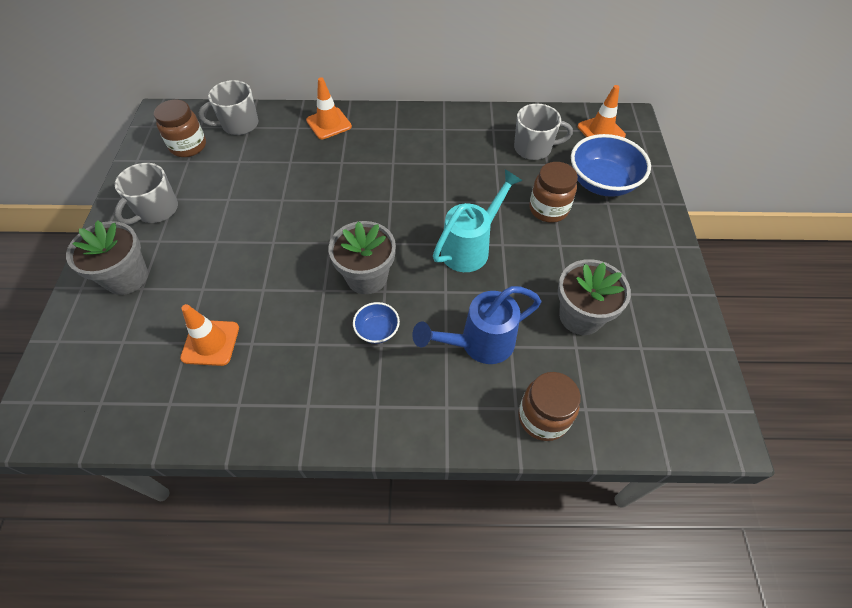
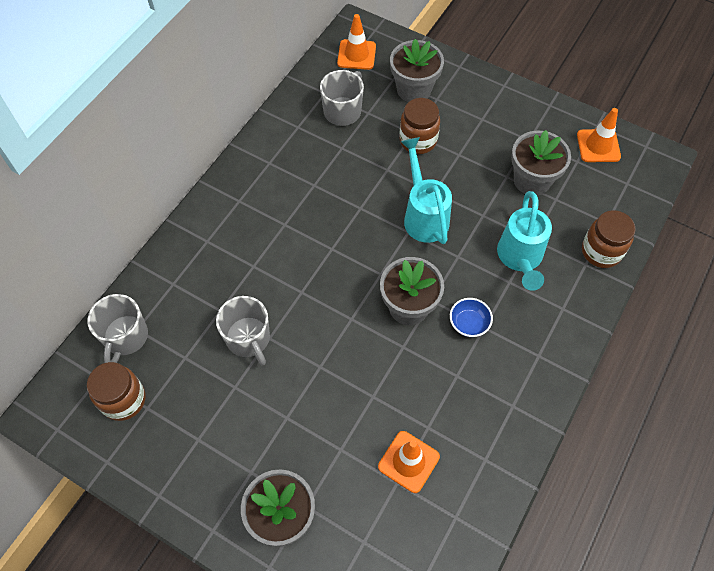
camera: 60 degrees left, 5 degrees up
grey mug [115,163,178,225] -> grey mug moved to [216,296,270,366]
orange traffic cone [306,77,352,139] -> orange traffic cone moved to [577,108,621,162]
blue watering can [412,286,541,364] -> turquoise watering can [497,191,552,291]
blue bowl [571,134,651,197] -> grey flower pot [390,39,444,102]

